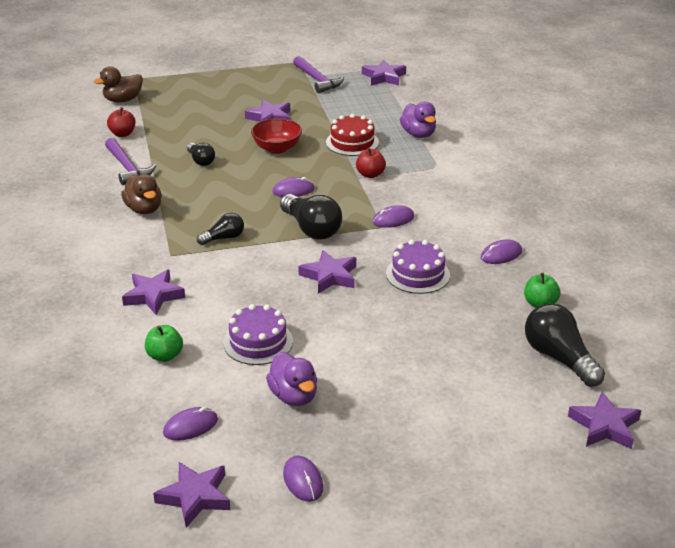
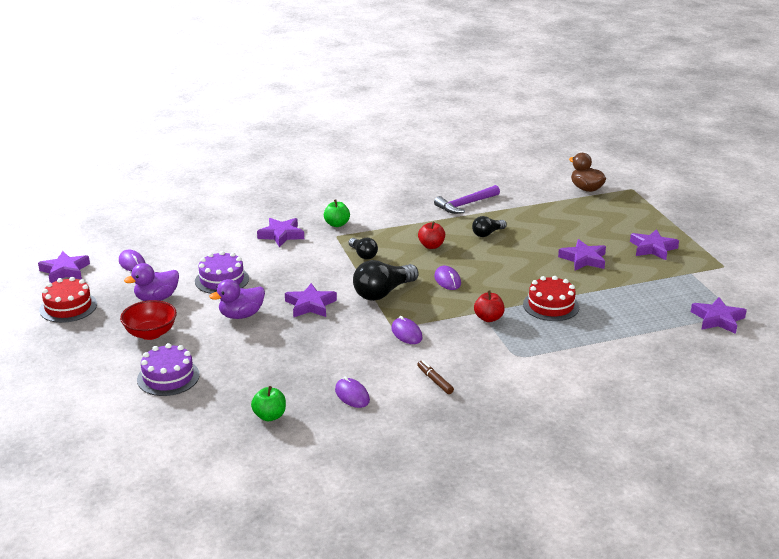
camera: 85 degrees right, 5 degrees down
red apple [107,107,136,137] -> red apple moved to [418,222,445,249]
brown duck [121,174,162,214] -> none
green apple [145,325,183,362] -> green apple moved to [324,199,350,227]
red bowl [251,118,302,154] -> red bowl moved to [120,300,177,340]
purple mouse [283,456,323,502] -> red cake [39,277,97,323]
purple hammer [293,56,344,93] -> none
purple cake [386,240,450,294] -> purple cake moved to [137,343,200,396]
purple duck [400,101,436,138] -> purple duck moved to [209,279,265,319]
black light bulb [525,303,605,387] -> none
purple star [568,392,641,449] -> purple star moved to [630,229,679,260]
none -> brown marker [417,360,454,394]

